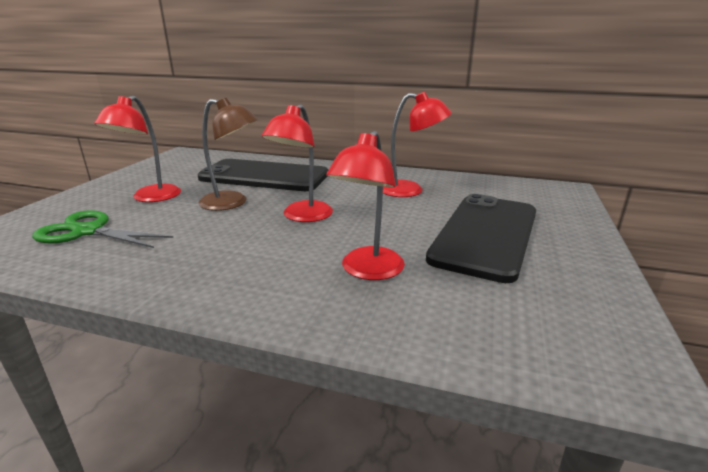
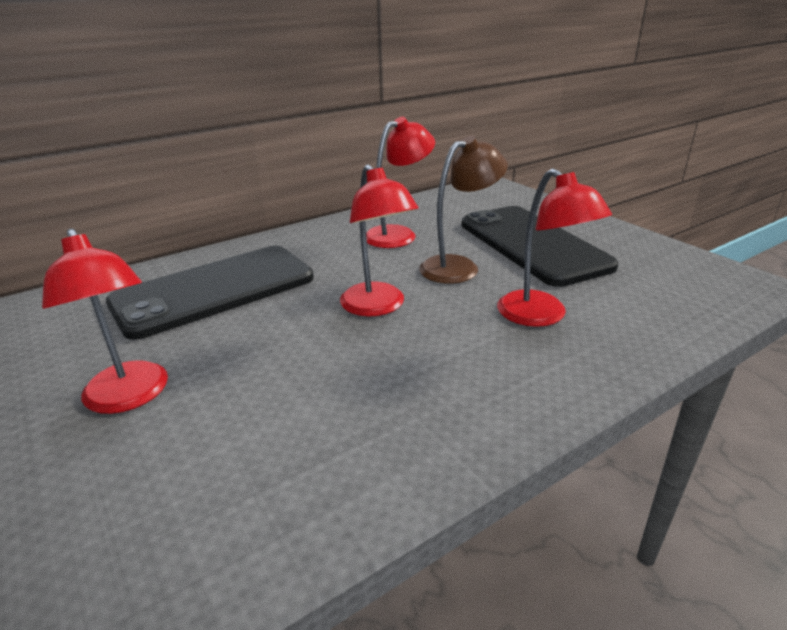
camera: 50 degrees left, 5 degrees up
green scissors [32,210,173,248] -> none
brown lamp [199,98,258,211] -> brown lamp moved to [419,136,508,284]

